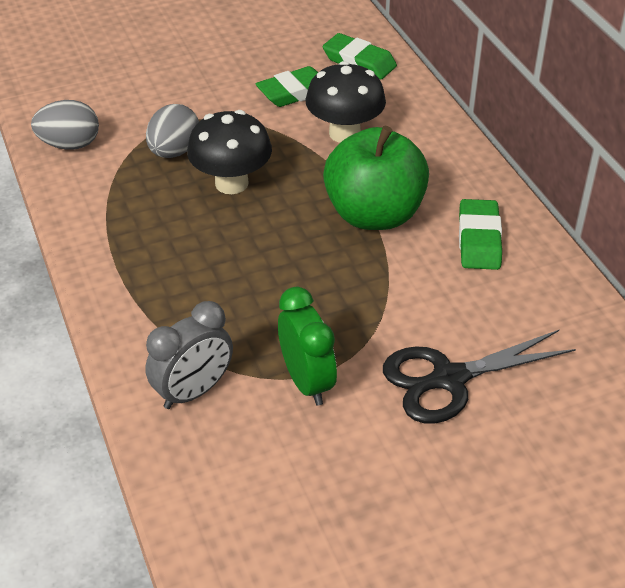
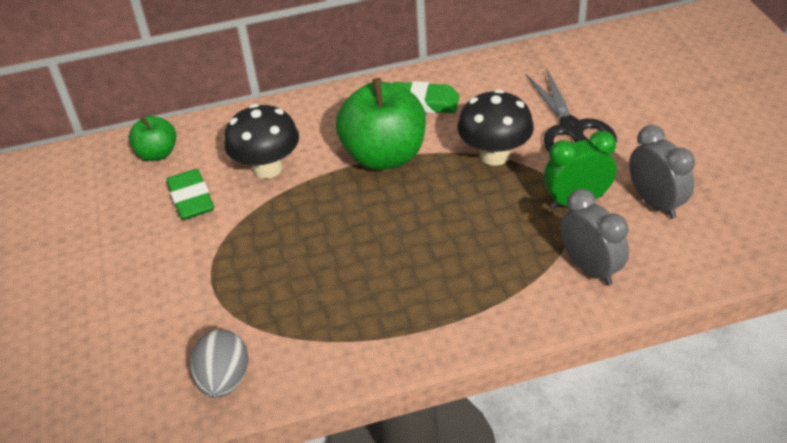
camera: 80 degrees left, 0 degrees up
grey egg [146,104,199,158] -> none
black mushroom [187,110,272,194] -> black mushroom moved to [457,89,534,166]
green eraser [323,33,397,79] -> green apple [129,116,176,161]
none -> grey clock [629,125,695,219]

